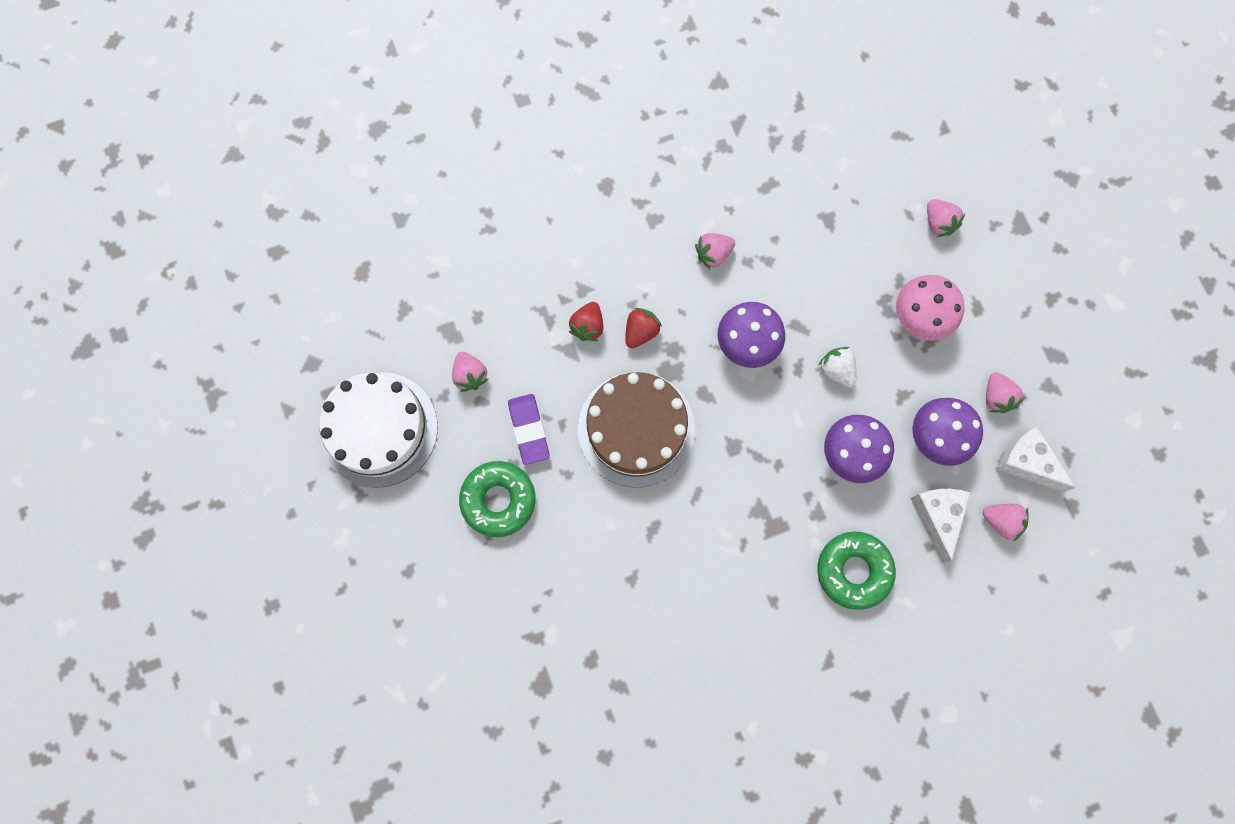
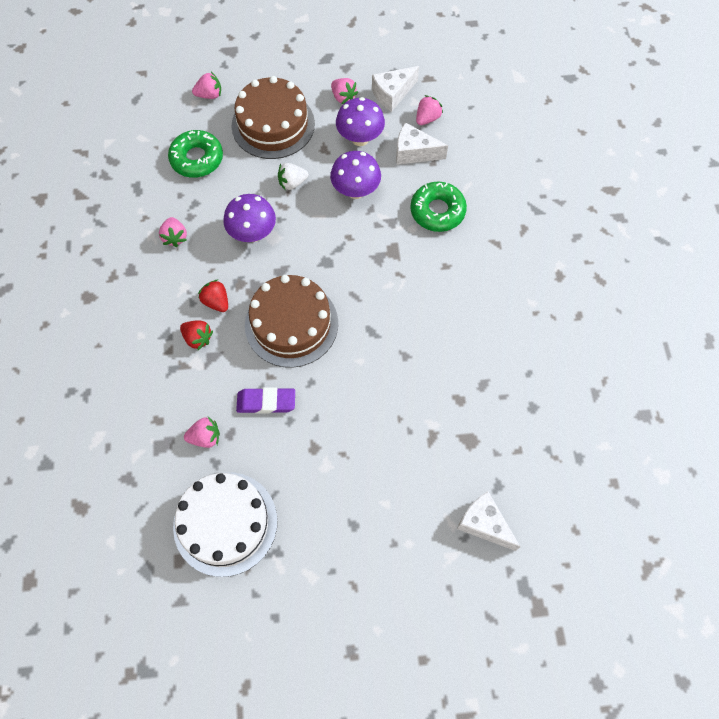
camera: 75 degrees left, 10 degrees down
green donut [459,461,536,537] -> green donut moved to [168,130,223,178]
pink mushroom [896,275,965,341] -> brown cake [231,76,315,159]
pink strawberry [986,372,1025,413] -> pink strawberry turned 45 degrees clockwise [331,78,358,104]
none -> white cheese [457,491,520,551]

